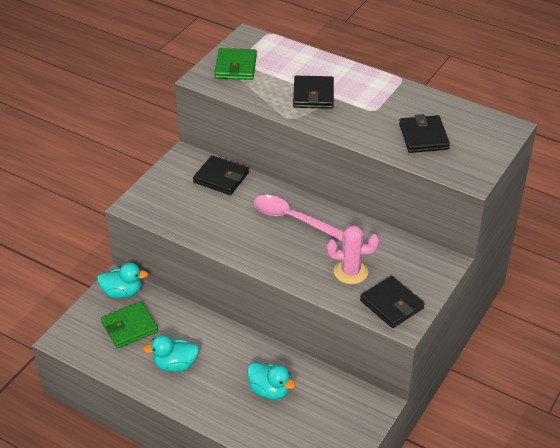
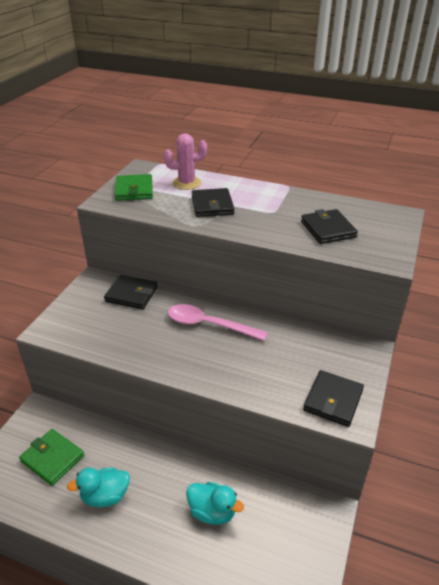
camera: 10 degrees left, 5 degrees down
turquoise duck [97,262,148,298] -> none
green wallet [101,302,158,348] -> green wallet turned 75 degrees clockwise [19,429,84,486]
pink cactus [327,225,379,284] -> pink cactus moved to [164,133,207,190]
black wallet [360,276,425,328] -> black wallet turned 75 degrees clockwise [303,370,364,427]

